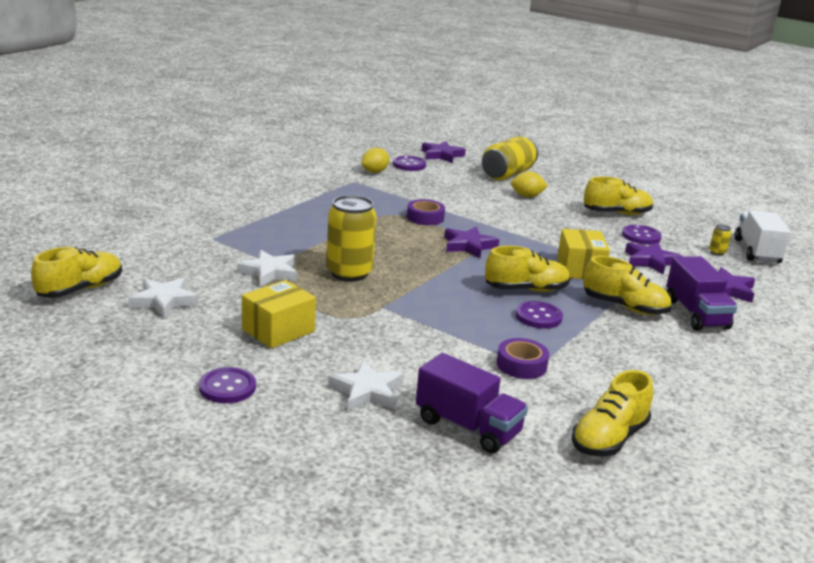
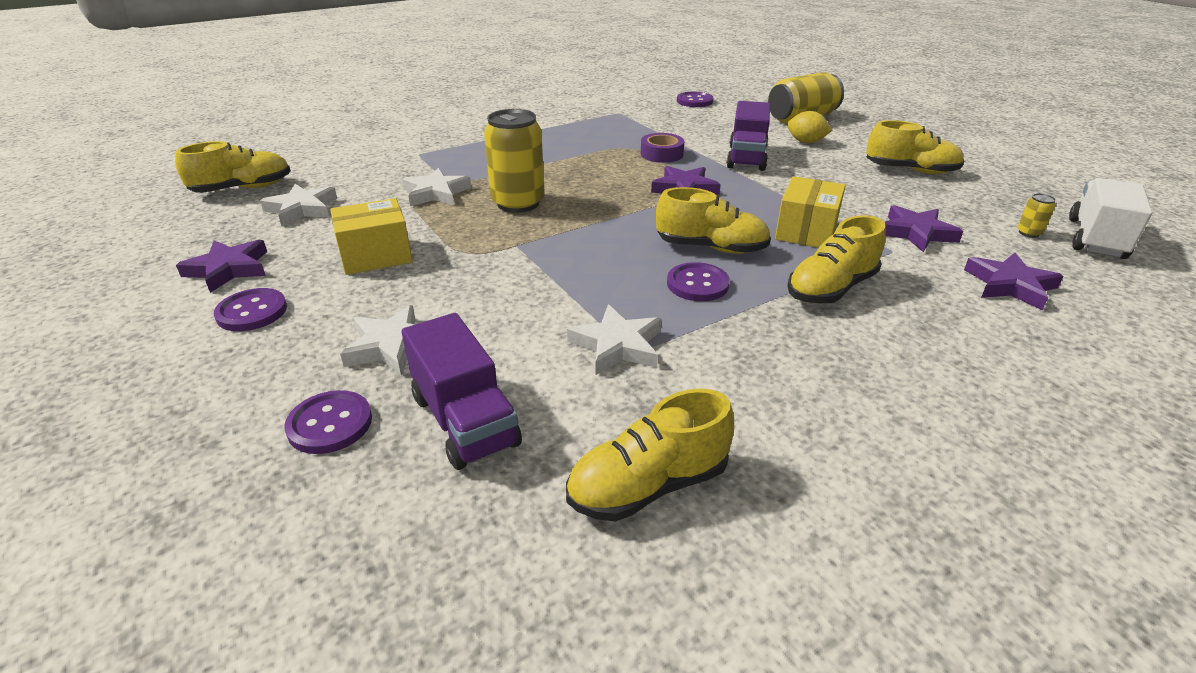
camera: 25 degrees right, 10 degrees up
yellow lemon [362,148,389,173] -> none
purple star [422,141,466,163] -> purple star moved to [176,240,267,293]
purple tape [497,338,549,379] -> white star [567,305,662,375]
yellow shoe [583,256,672,315] -> yellow shoe turned 90 degrees clockwise [787,215,886,304]
purple button [622,225,662,245] -> purple button moved to [284,390,372,454]
purple truck [667,256,738,331] -> purple truck moved to [726,101,770,171]

